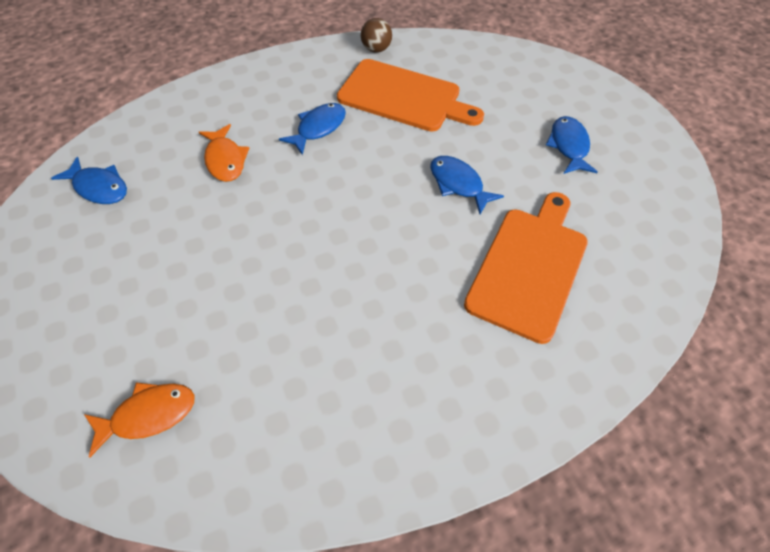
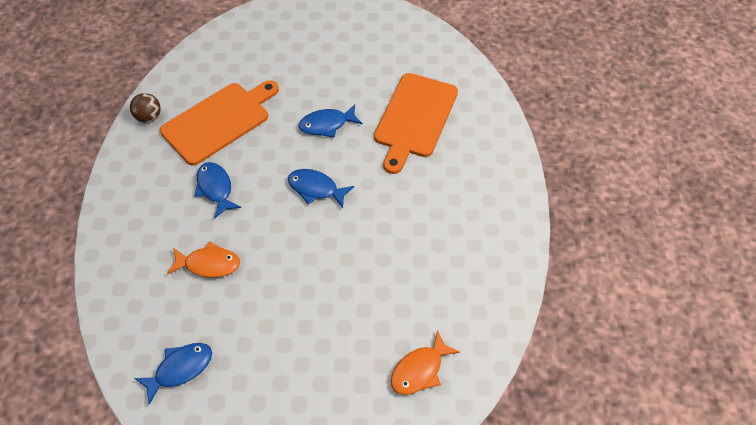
camera: 65 degrees left, 0 degrees up
orange fish [84,383,195,458] -> orange fish turned 135 degrees counterclockwise [391,330,460,395]
orange cutting board [464,192,588,344] -> orange cutting board turned 120 degrees counterclockwise [374,73,458,174]
blue fish [546,116,598,174] -> blue fish moved to [288,169,354,208]

